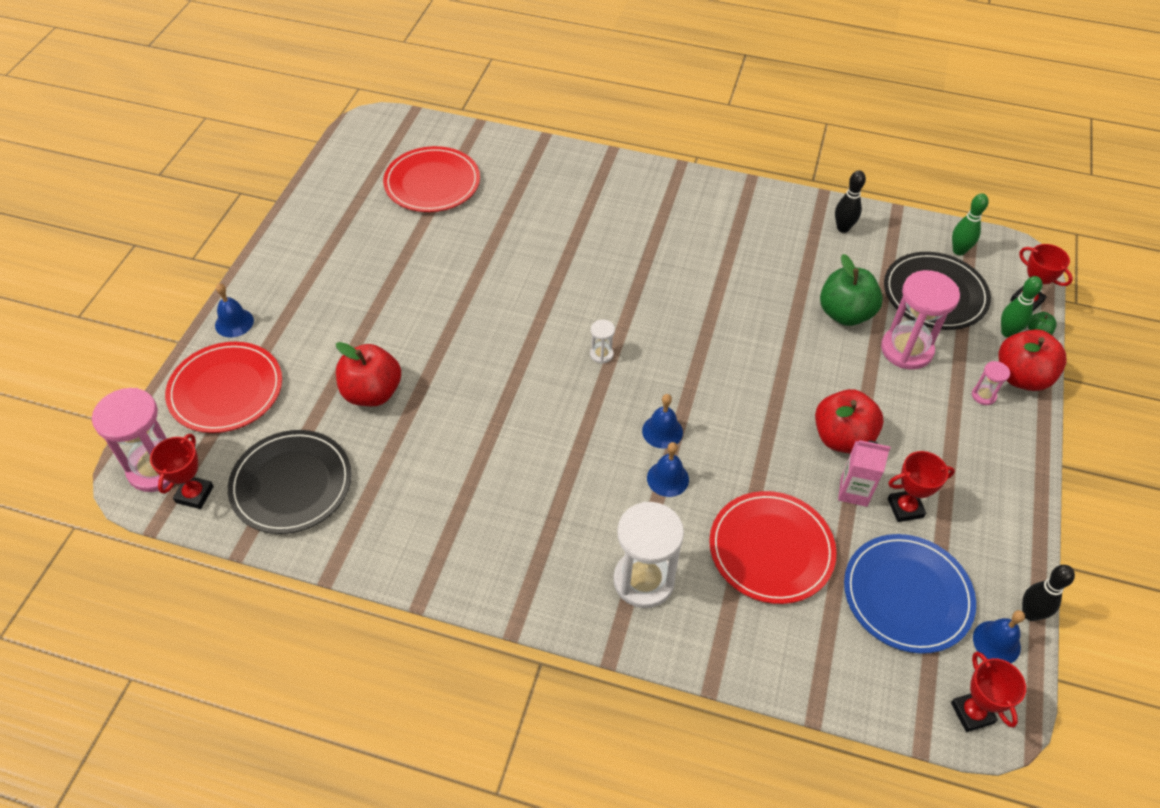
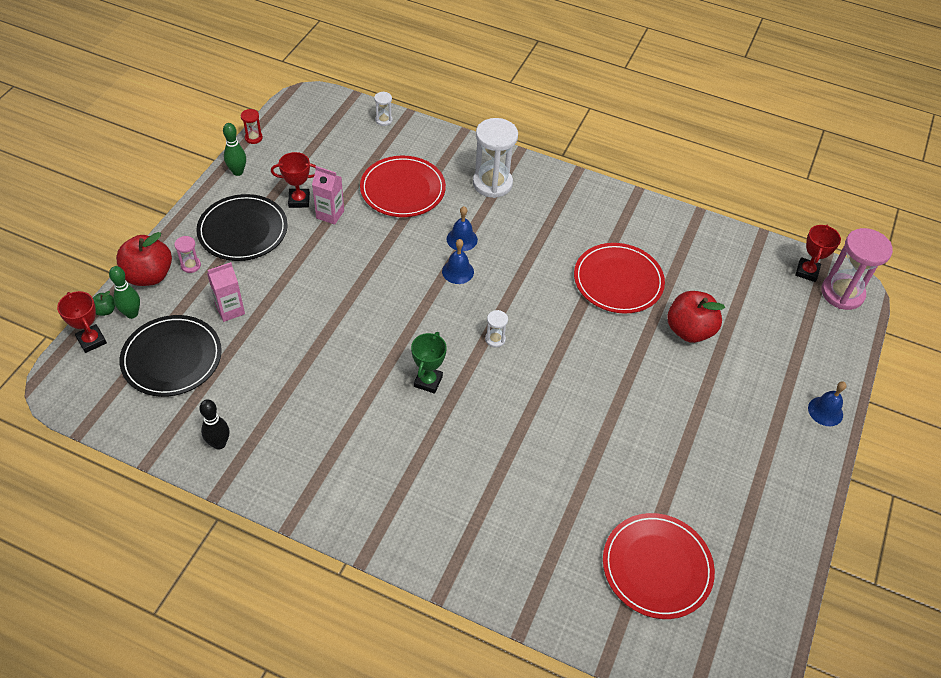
camera: 175 degrees left, 0 degrees up
red plate [165,342,282,433] -> red plate moved to [574,243,665,314]
black plate [228,430,352,534] -> black plate moved to [196,194,288,261]
red apple [815,389,884,454] -> none
green apple [820,254,883,326] -> none
blue plate [844,534,976,654] -> none
pink hourglass [881,270,960,370] -> pink carton [207,262,245,322]
red trophy [951,651,1026,732] -> none
green bowling pin [952,193,989,255] -> green bowling pin moved to [223,123,246,176]
blue bell [973,610,1025,663] -> none
black bowling pin [1022,565,1075,621] -> red hourglass [241,109,263,144]
none -> white hourglass [374,92,393,126]
none -> green trophy [411,332,447,394]

